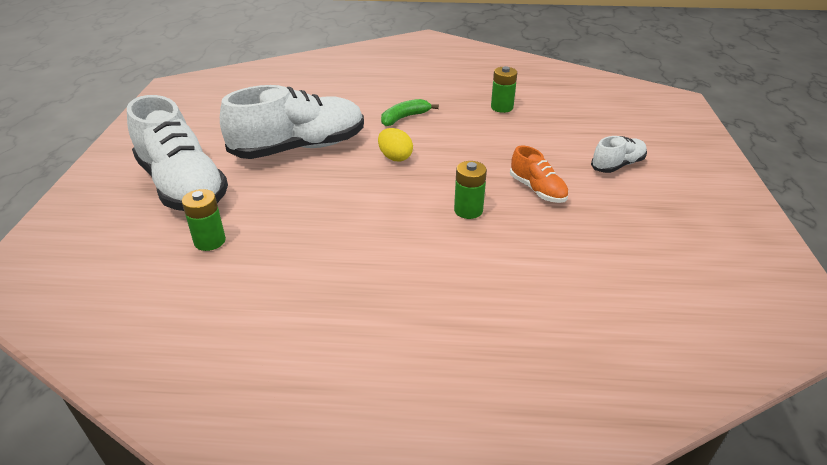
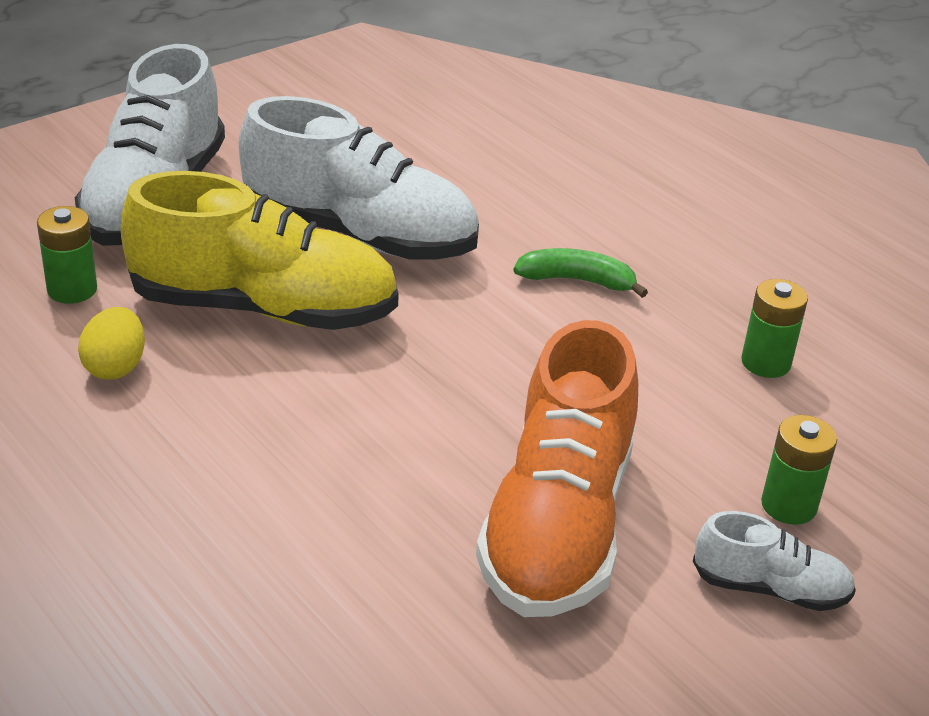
camera: 45 degrees right, 0 degrees up
yellow egg [378,128,413,161] -> yellow egg moved to [78,307,145,380]
green battery [454,161,487,219] -> green battery moved to [761,415,837,525]
orange shoe [510,146,569,203] -> orange shoe [476,320,638,617], size x2.08
none -> yellow shoe [120,171,399,330]

